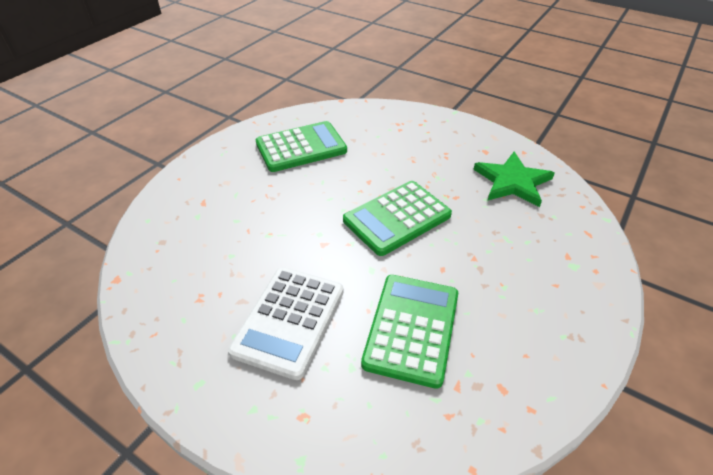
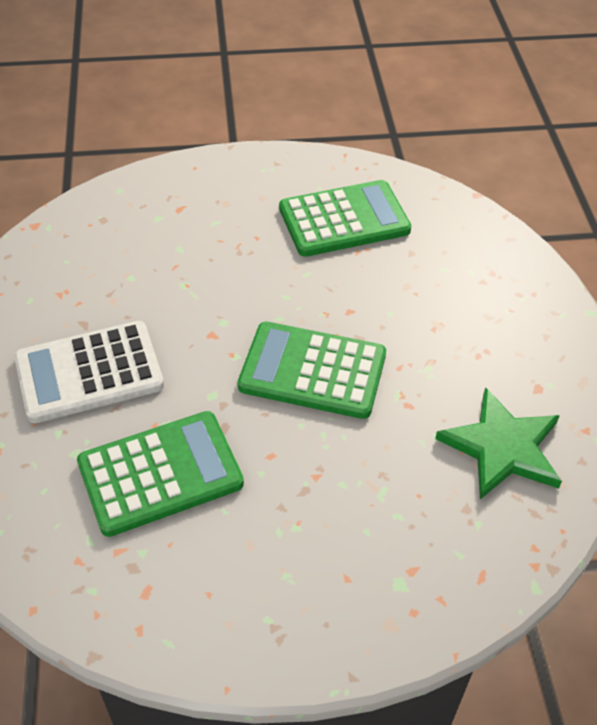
camera: 50 degrees right, 5 degrees up
green calculator [256,121,347,172] -> green calculator turned 45 degrees counterclockwise [279,180,411,257]

